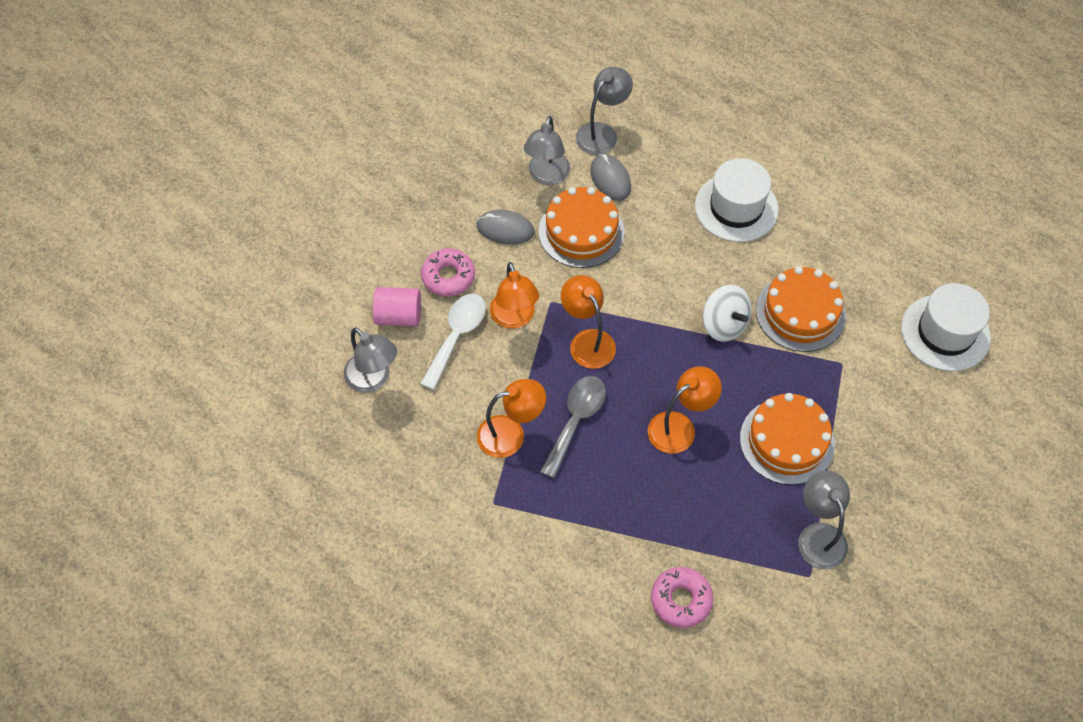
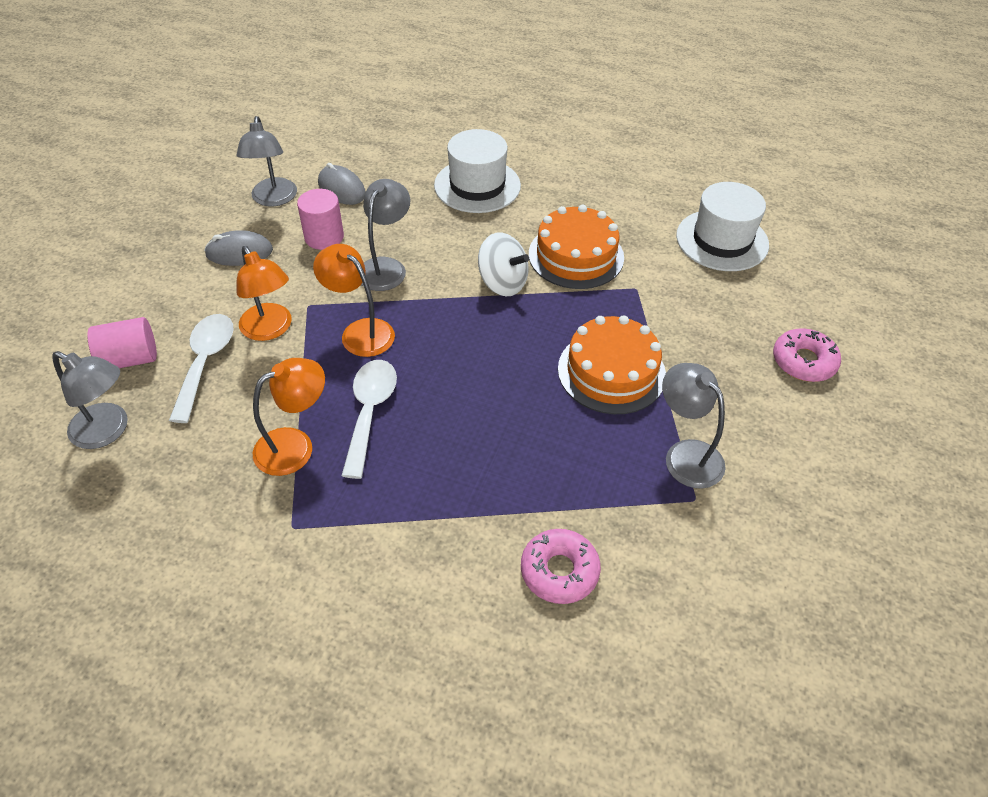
camera: 20 degrees left, 10 degrees down
pink donut [421,248,475,296] -> pink donut moved to [773,328,841,382]
orange cake [539,187,625,268] -> pink cylinder [297,189,344,250]
grey spoon [540,376,606,479] -> white spoon [342,360,397,479]
grey lamp [576,67,633,155] -> grey lamp moved to [361,179,410,291]
orange lamp [648,366,722,454] -> none

